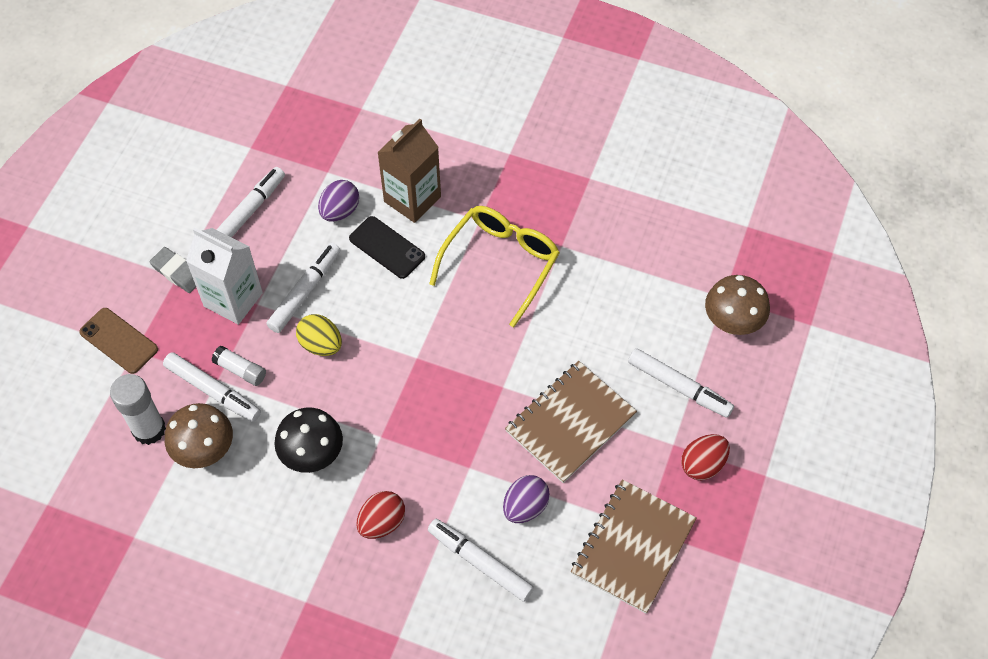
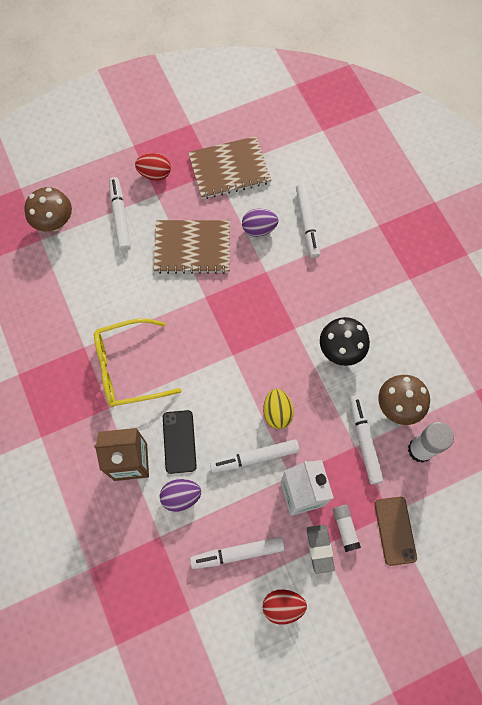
camera: 135 degrees left, 10 degrees up
white glue stick [212,346,266,386] -> white glue stick moved to [333,505,361,552]
red egg [356,491,405,539] -> red egg moved to [263,589,307,625]

